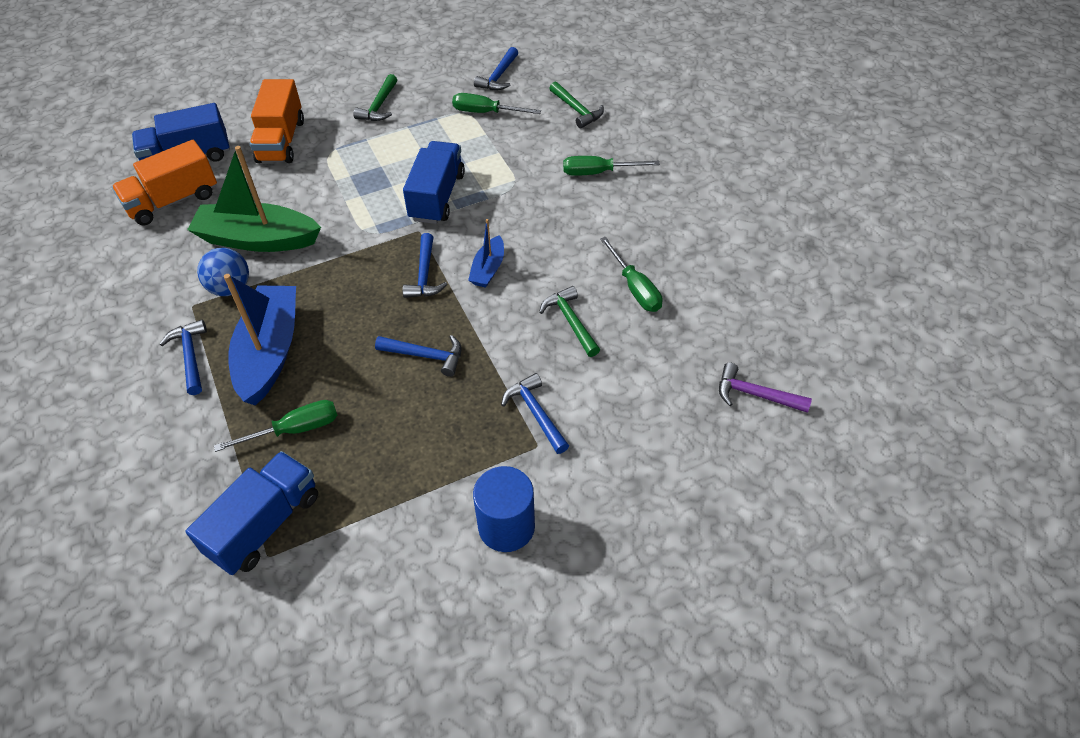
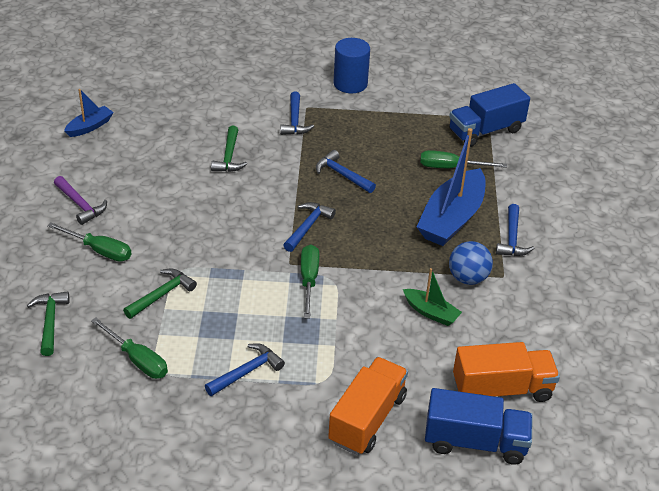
camera: 155 degrees left, 10 degrees down
green boat [187,146,321,252] -> green boat [403,268,462,326], size x0.51
green hammer [353,74,397,121] -> green hammer moved to [123,269,197,319]
blue truck [403,141,465,224] -> none
blue boat [468,219,504,288] -> blue boat moved to [64,89,114,137]
blue hammer [474,47,518,90] -> blue hammer moved to [205,343,285,396]
green screwdriver [600,237,663,312] -> green screwdriver moved to [301,244,319,319]
purple hammer [719,363,812,413] -> purple hammer moved to [54,176,107,225]

